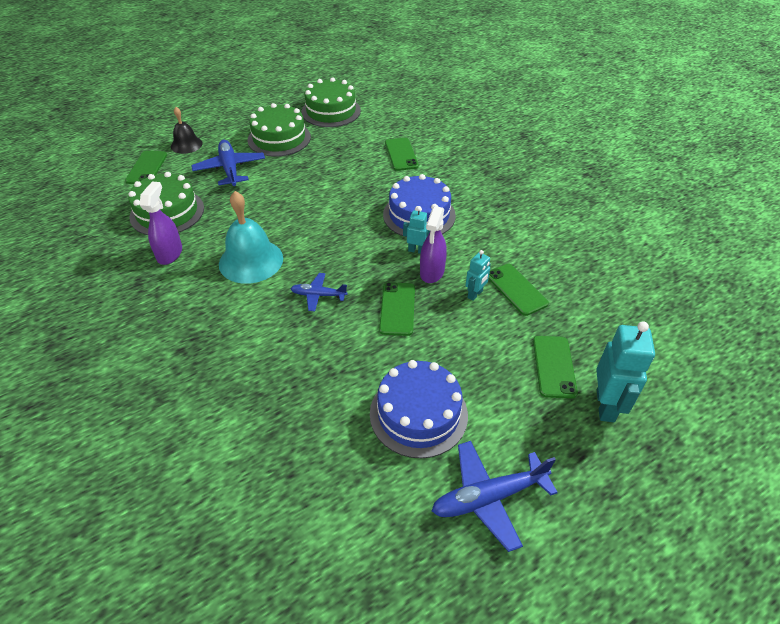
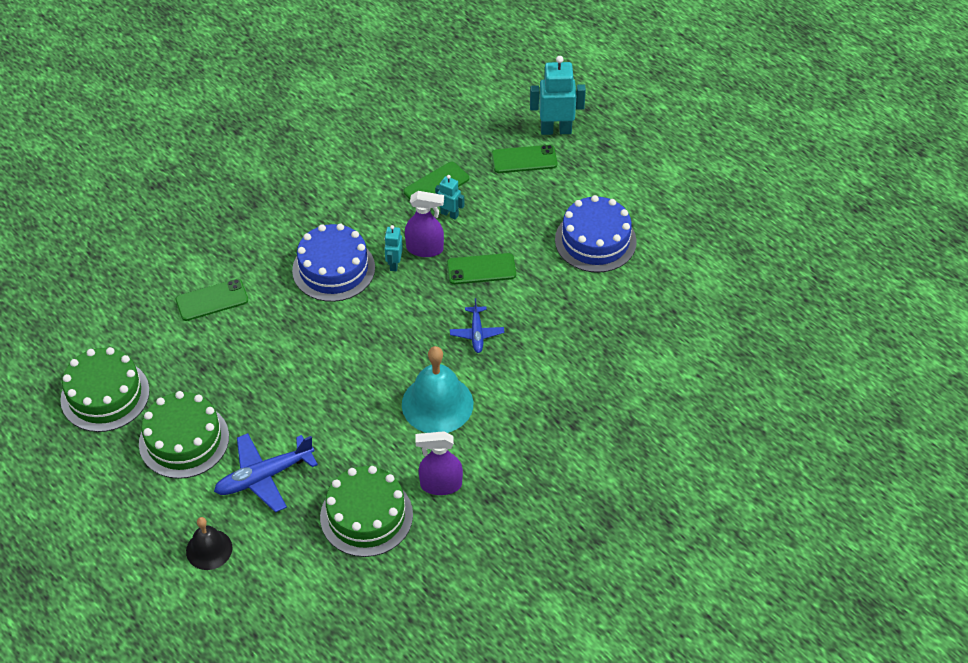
camera: 100 degrees left, 5 degrees up
green phone [125,151,167,184] -> none
blue plane [432,441,558,552] -> none

